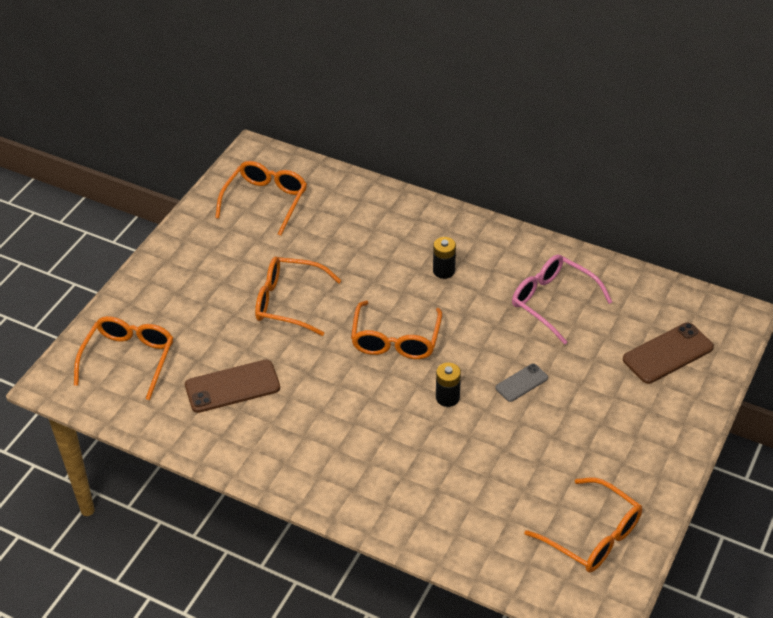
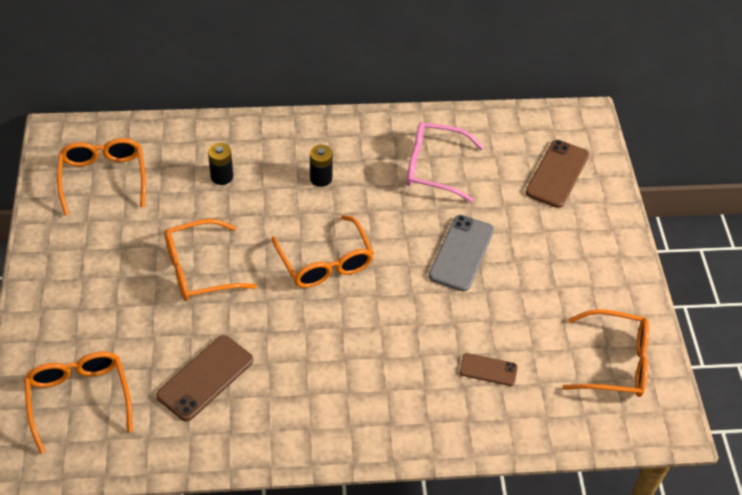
camera: 35 degrees left, 5 degrees up
black battery [436,363,461,407] -> black battery moved to [208,143,233,185]
grey phone [495,364,548,402] -> grey phone [429,215,494,292], size x1.73
none -> brown phone [460,353,518,386]

